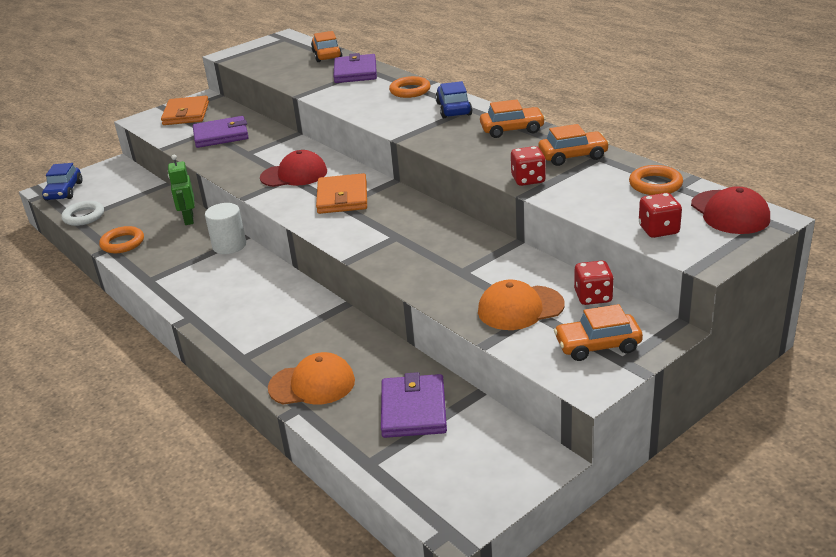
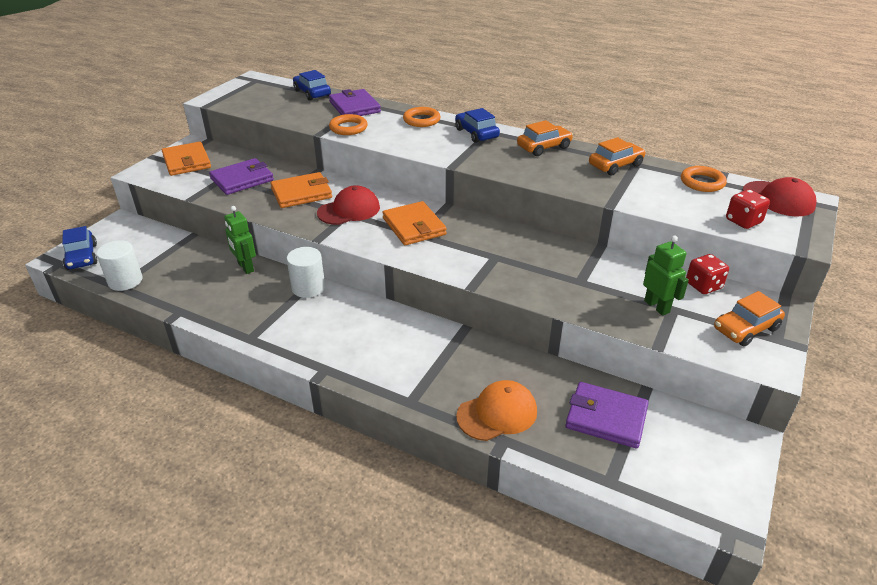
camera: 25 degrees left, 5 degrees up
white ring [61,201,104,226] -> white cylinder [96,240,143,291]
orange ring [99,226,144,253] -> orange ring moved to [329,114,368,135]
orange car [311,31,342,62] -> blue car [293,70,331,100]
purple wallet [381,372,447,438] -> purple wallet turned 45 degrees counterclockwise [565,382,649,448]
orange cap [478,280,564,330] -> green robot [643,235,689,316]
red dice [511,146,546,186] -> none
none -> orange wallet [270,172,332,208]

